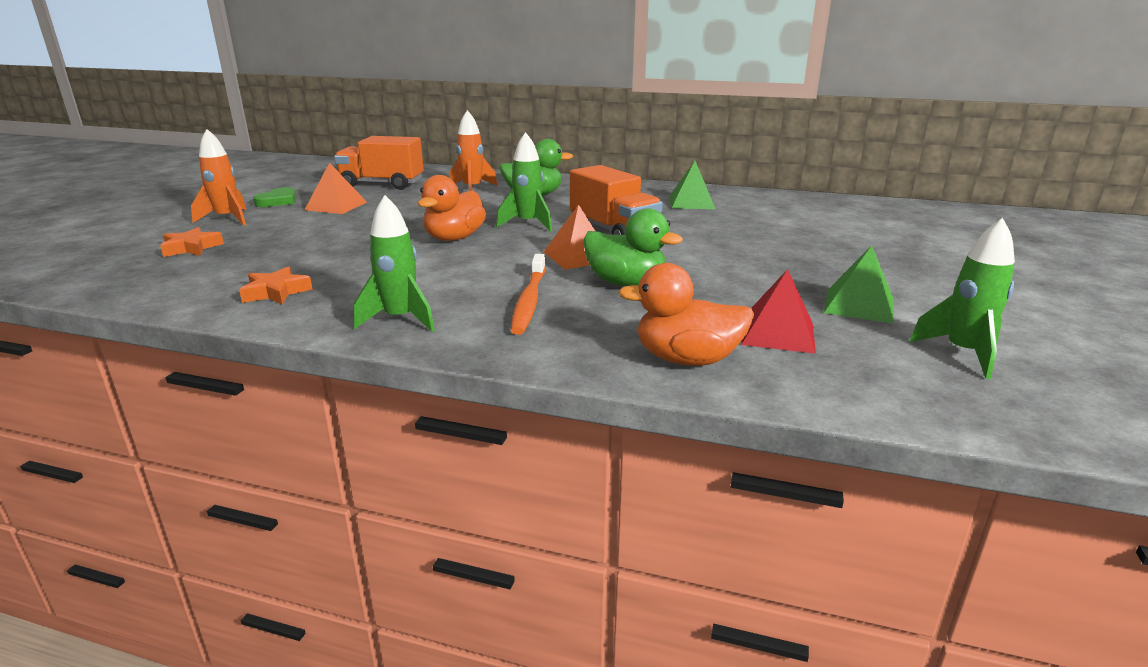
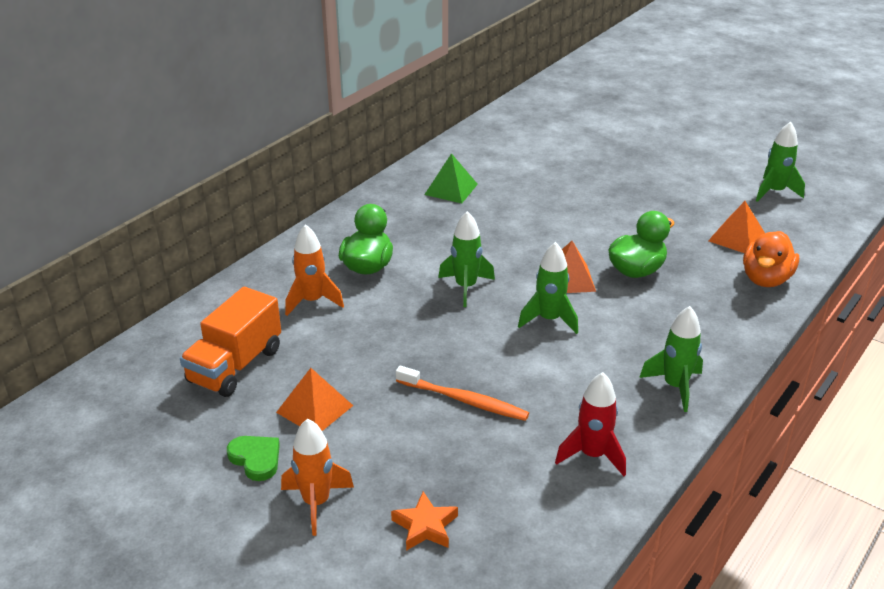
camera: 70 degrees left, 10 degrees up
orange star [239,266,313,304] -> red rocket [555,372,626,476]
orange duck [418,175,486,241] -> none
orange toothbrush [511,254,546,335] -> orange toothbrush moved to [396,366,529,421]
orange truck [570,165,663,235] -> none
red pyramid [741,269,816,354] -> orange pyramid [708,201,765,253]
green pyramid [824,245,894,324] -> none
none -> green rocket [518,242,578,334]

